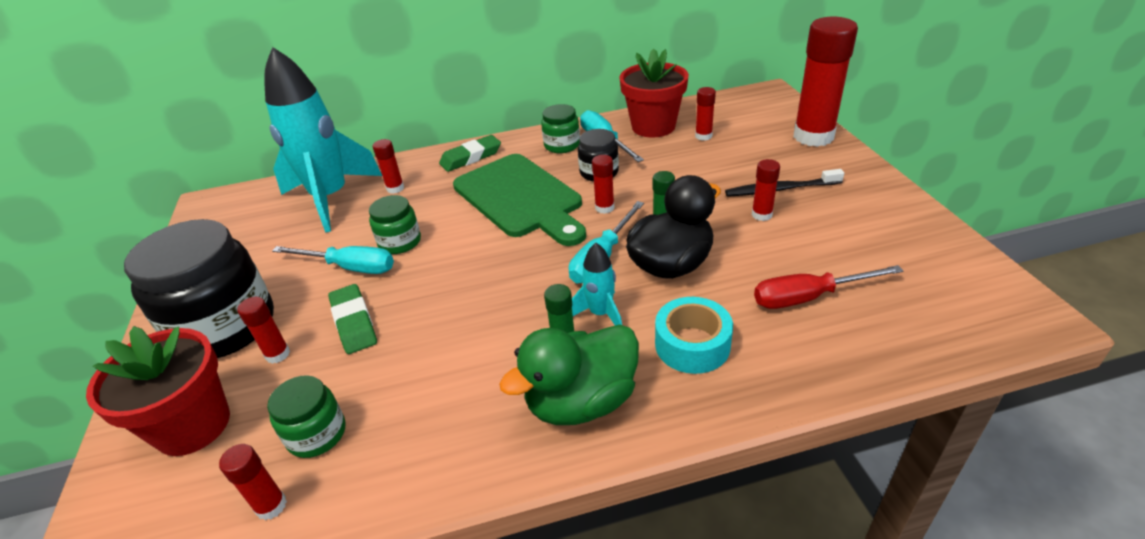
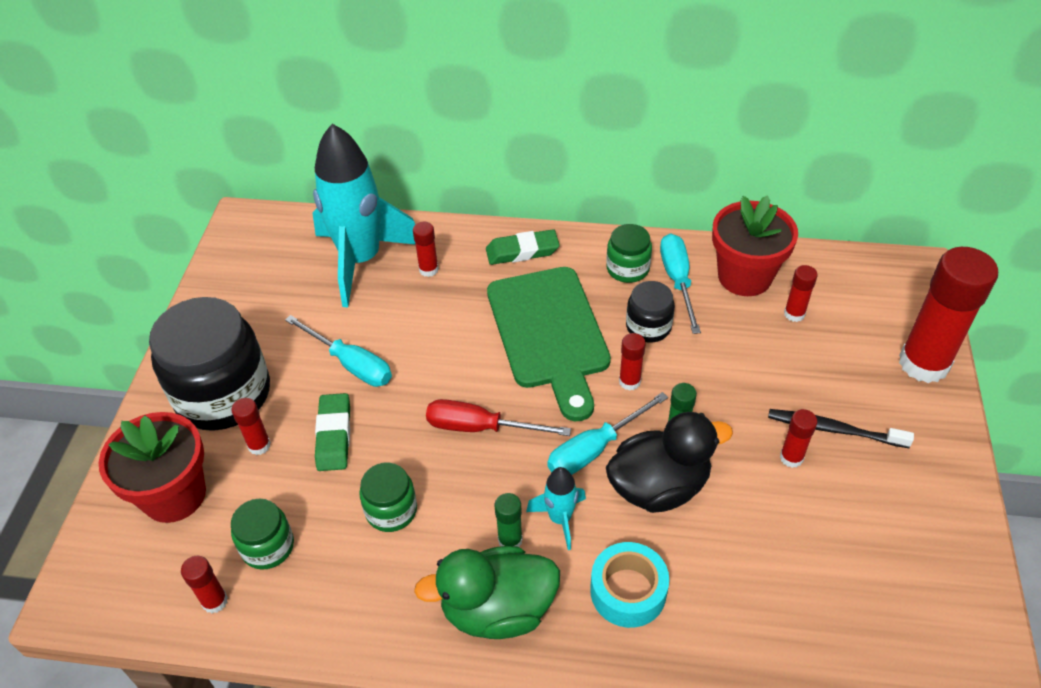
camera: 20 degrees right, 10 degrees up
green jar [369,195,421,254] -> green jar moved to [359,463,417,532]
red screwdriver [754,265,903,309] -> red screwdriver moved to [426,399,571,436]

